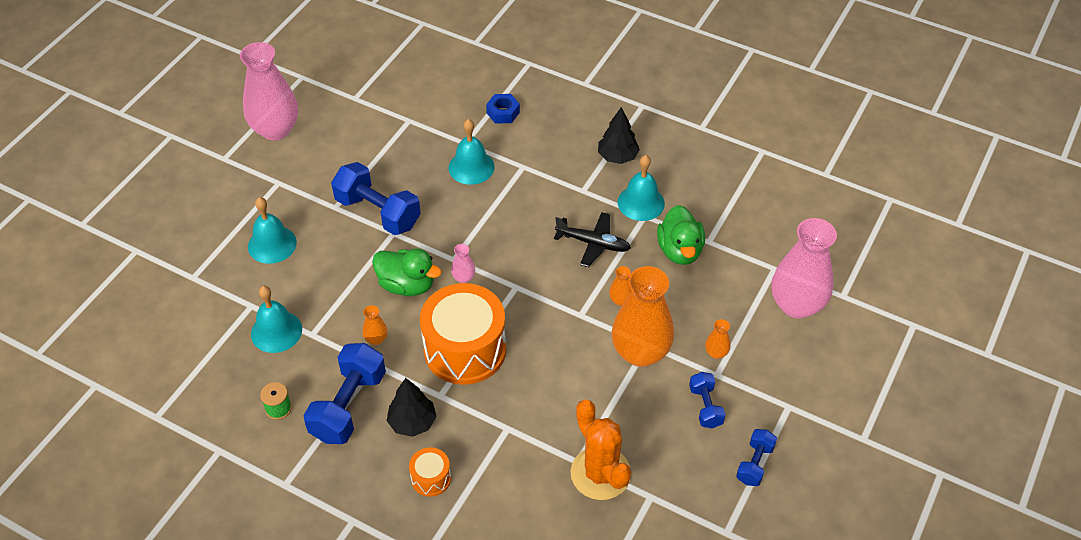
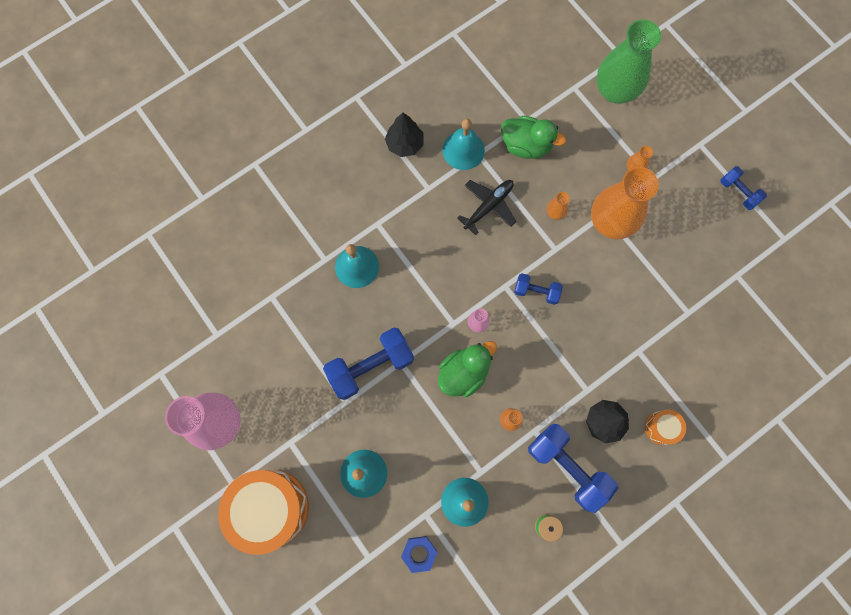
camera: 65 degrees left, 25 degrees up
orange drum [420,283,506,385] -> orange drum moved to [218,470,309,555]
blue nut [486,94,520,124] -> blue nut moved to [401,536,437,573]
orange cactus [570,400,631,500] -> none
blue dumbbell [689,372,725,428] -> blue dumbbell moved to [514,273,563,305]
pink vase [772,218,837,319] -> green vase [596,19,662,104]

